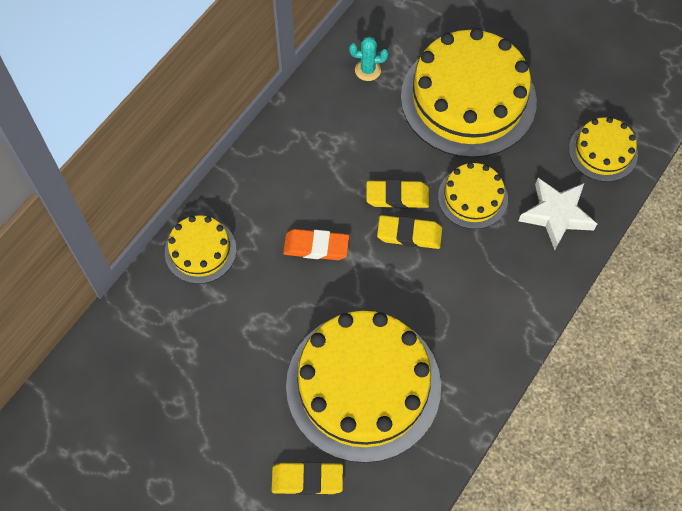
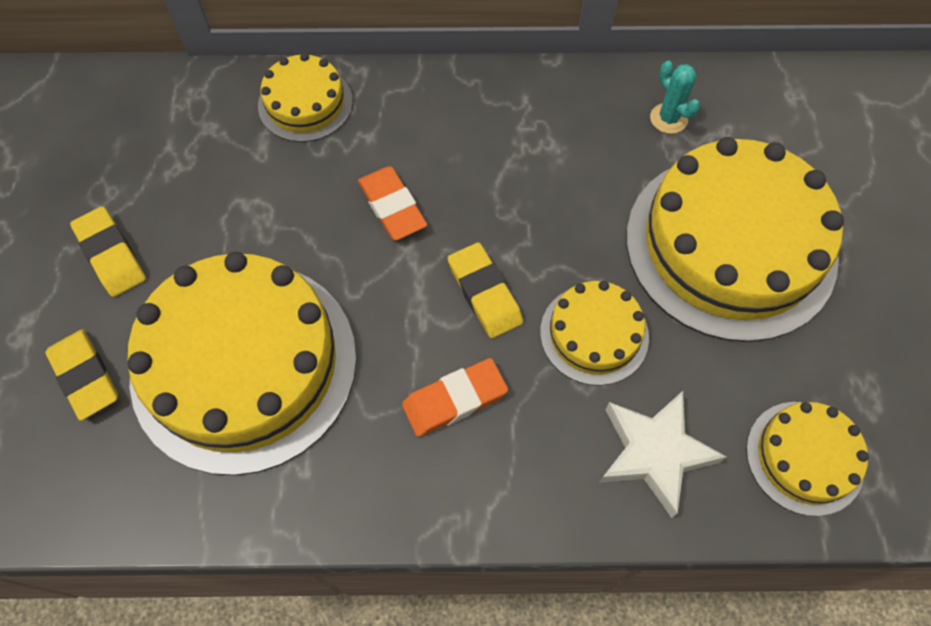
camera: 55 degrees right, 0 degrees up
yellow eraser [366,180,429,208] -> yellow eraser moved to [70,206,146,297]
none -> orange eraser [402,358,508,437]

